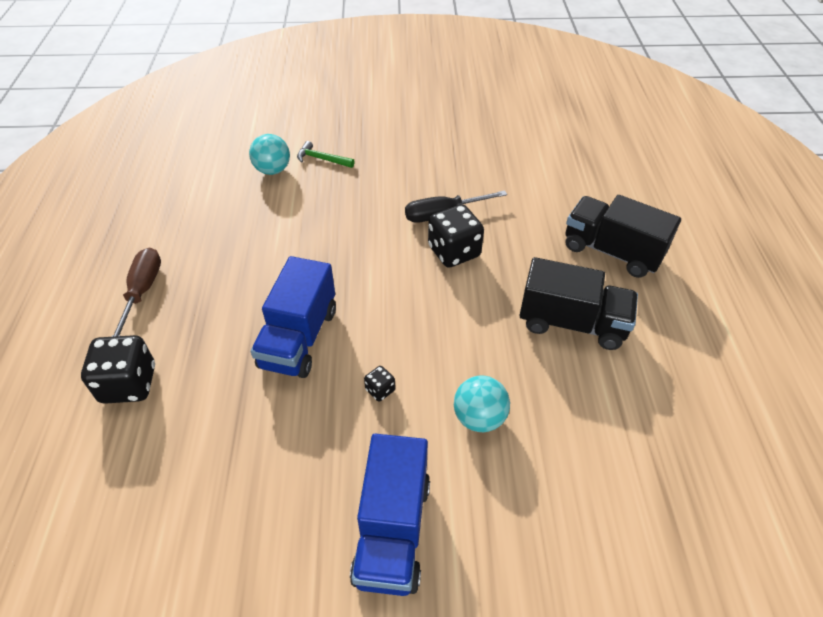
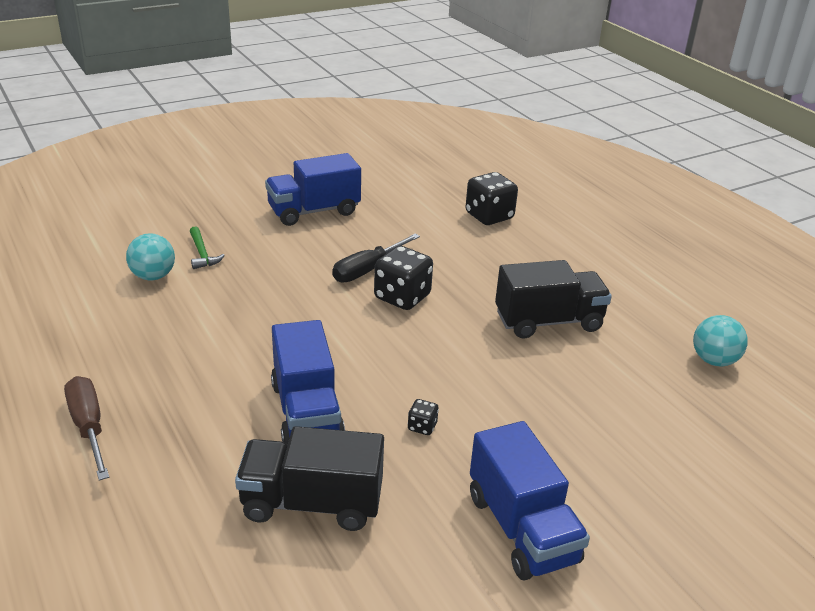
camera: 30 degrees left, 15 degrees down
black dice [81,335,155,404] -> black dice moved to [465,172,518,225]
green hammer [297,141,355,168] -> green hammer turned 105 degrees counterclockwise [190,226,225,269]
turquoise ball [454,376,510,432] -> turquoise ball moved to [693,315,747,366]
black truck [565,195,681,278] -> black truck moved to [235,426,384,531]
none -> blue truck [265,153,361,226]

